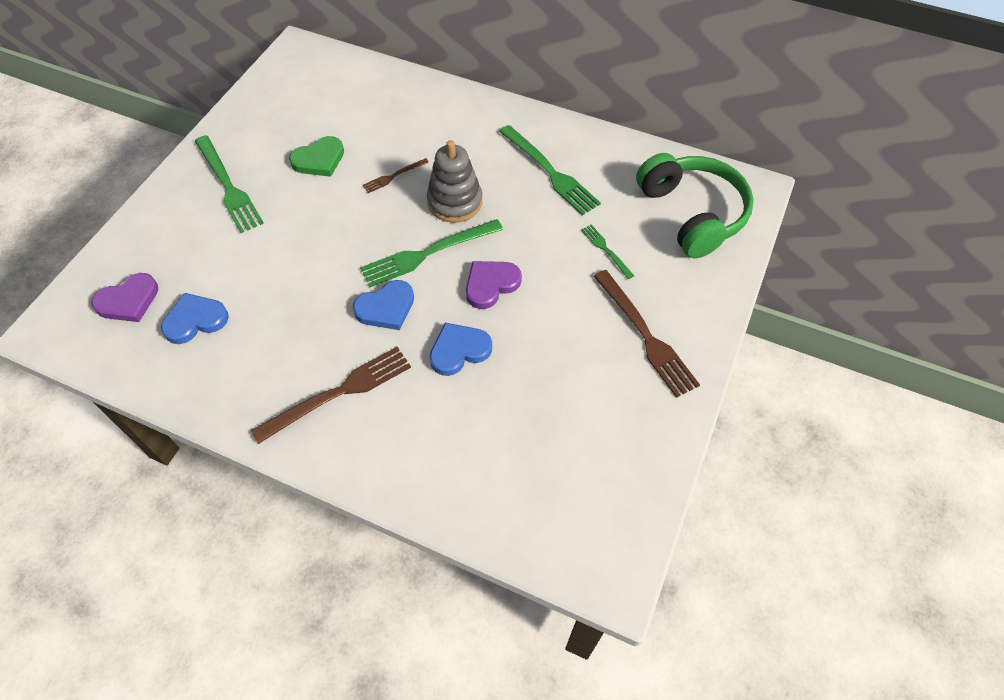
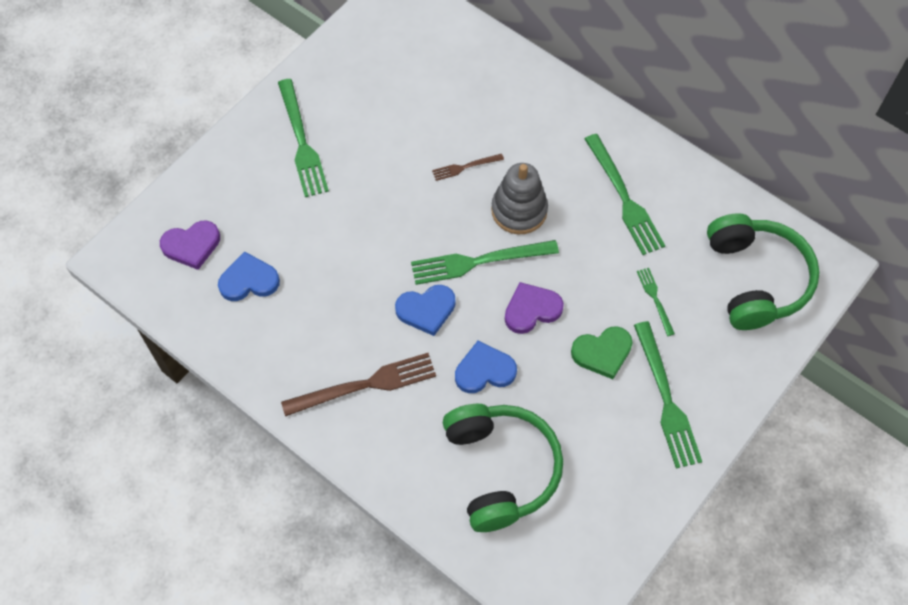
camera: 15 degrees right, 5 degrees up
green heart [289,136,344,177] -> green heart moved to [571,326,633,379]
brown fork [593,270,700,398] -> green fork [634,321,702,468]
none -> green headphones [443,404,563,532]

